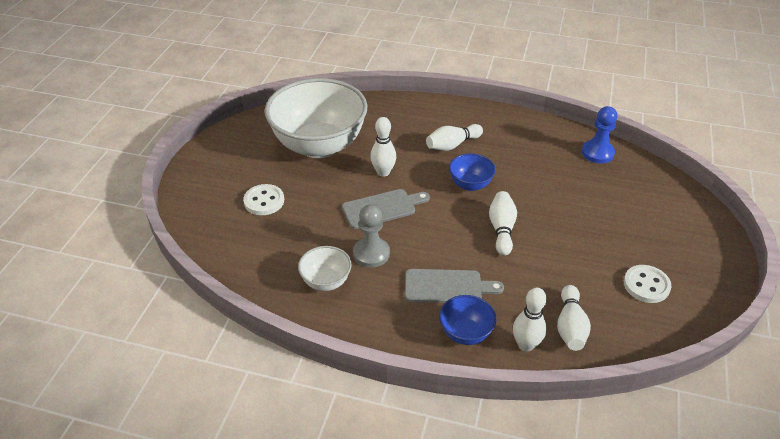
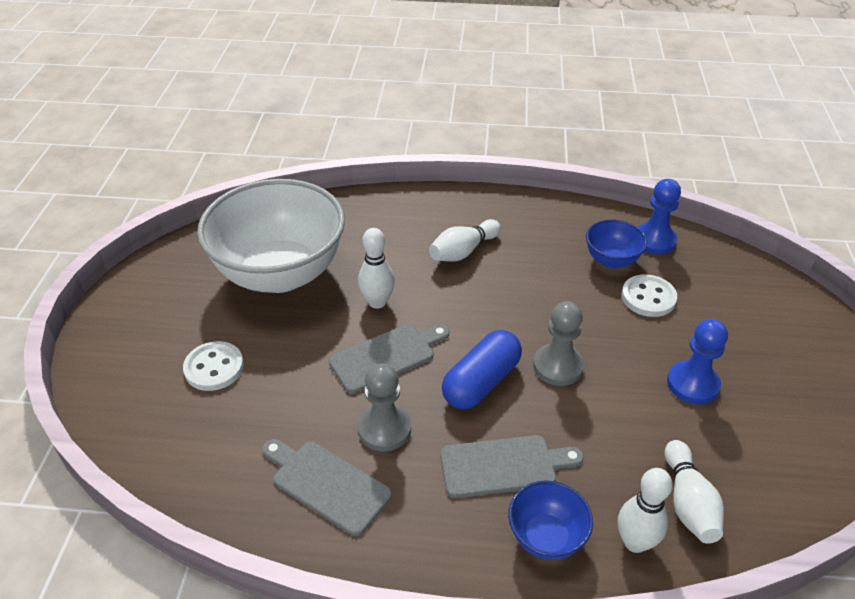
camera: 10 degrees left, 0 degrees up
white bowl [298,246,352,291] -> grey cutting board [262,439,392,536]
blue bowl [449,153,496,191] -> blue bowl moved to [586,220,647,268]
white bowling pin [489,191,517,256] -> grey pawn [533,301,584,386]
white button [624,265,672,303] -> white button moved to [621,274,677,317]
none -> blue capsule [442,330,522,409]
none -> blue pawn [667,319,728,404]

